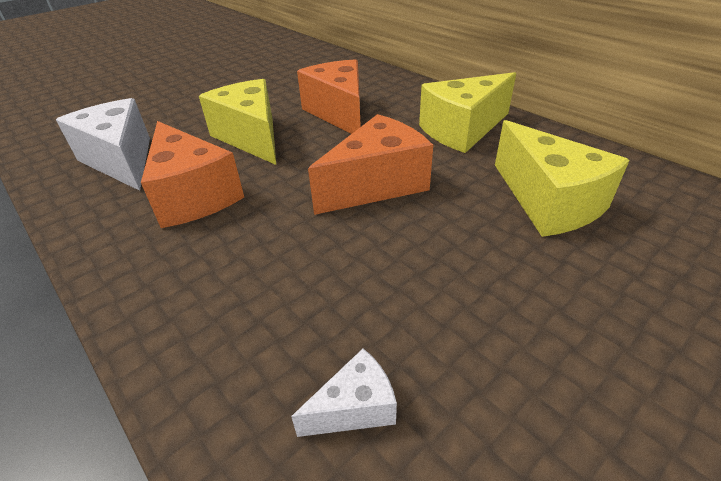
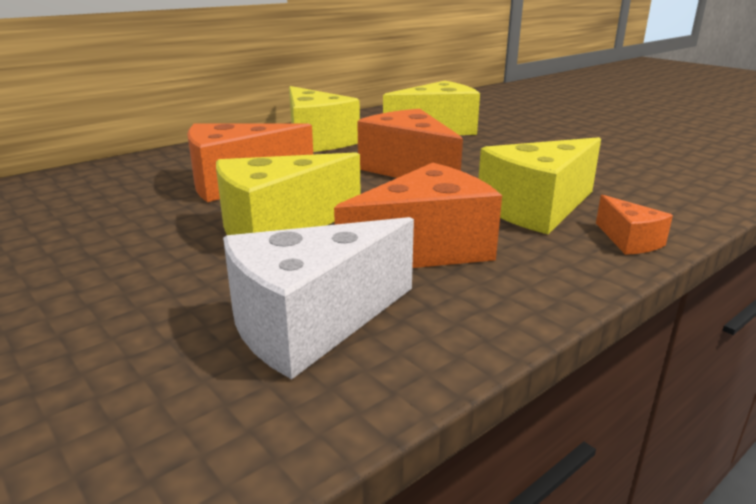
camera: 90 degrees left, 15 degrees down
white cheese [291,348,397,437] -> none
none -> yellow cheese [478,137,601,234]
none -> orange cheese [596,195,673,255]

